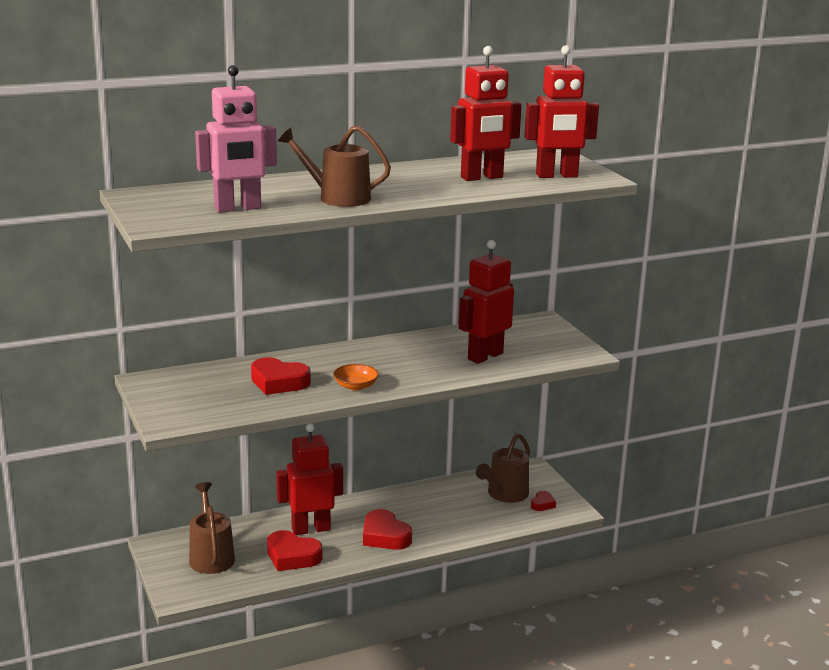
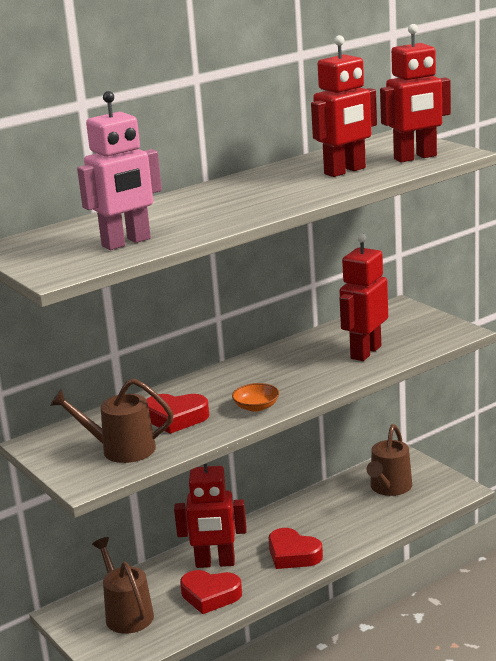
camera: 10 degrees left, 0 degrees up
red robot [276,423,343,535] -> red robot turned 150 degrees counterclockwise [174,463,247,568]
brown watering can [278,126,391,207] -> brown watering can moved to [50,379,174,463]
red heart [531,491,556,511] -> none

